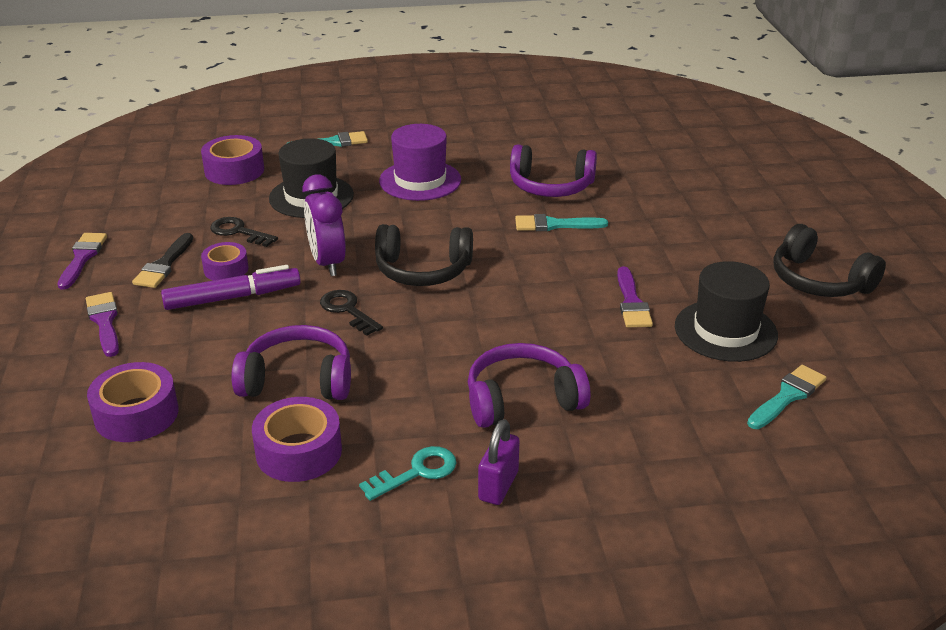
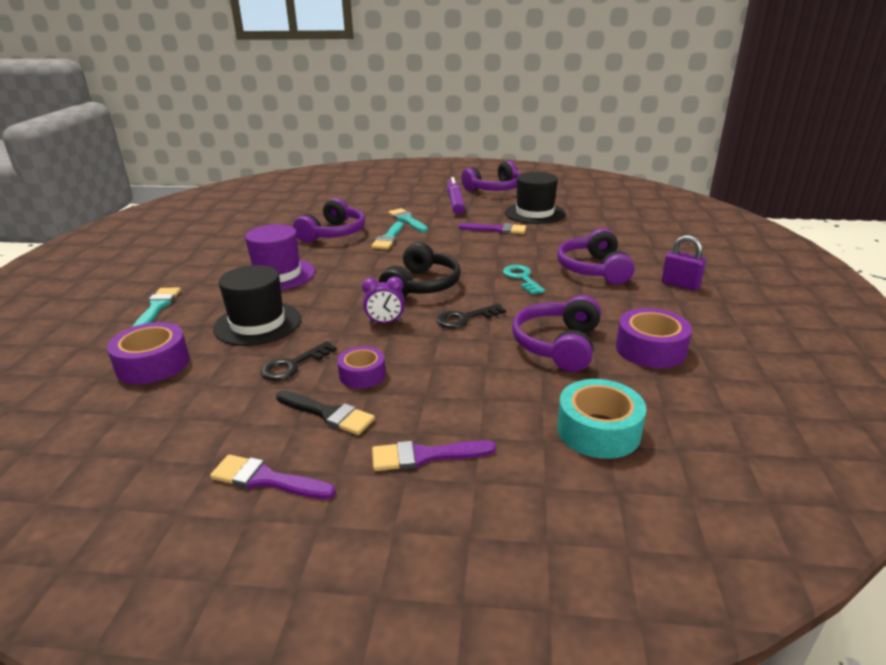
camera: 75 degrees left, 5 degrees down
purple tape [87,362,179,442] -> turquoise tape [557,379,646,459]
purple marker [161,265,301,310] -> purple marker moved to [447,177,465,214]
purple clock [303,174,346,276] -> purple clock [362,277,405,324], size x0.61
turquoise key [359,446,456,501] -> turquoise key moved to [503,265,545,295]
turquoise brush [747,365,827,429] -> turquoise brush moved to [388,208,428,232]
black headphones [773,224,886,297] -> purple headphones [461,161,521,191]

